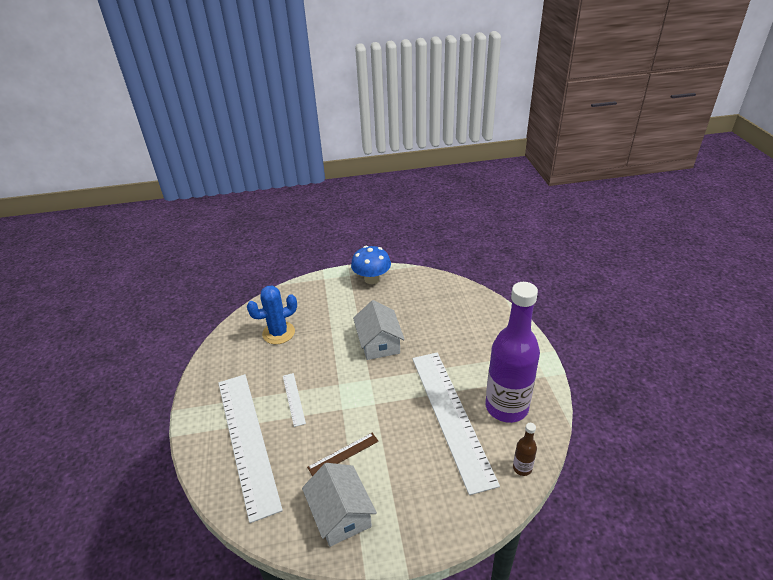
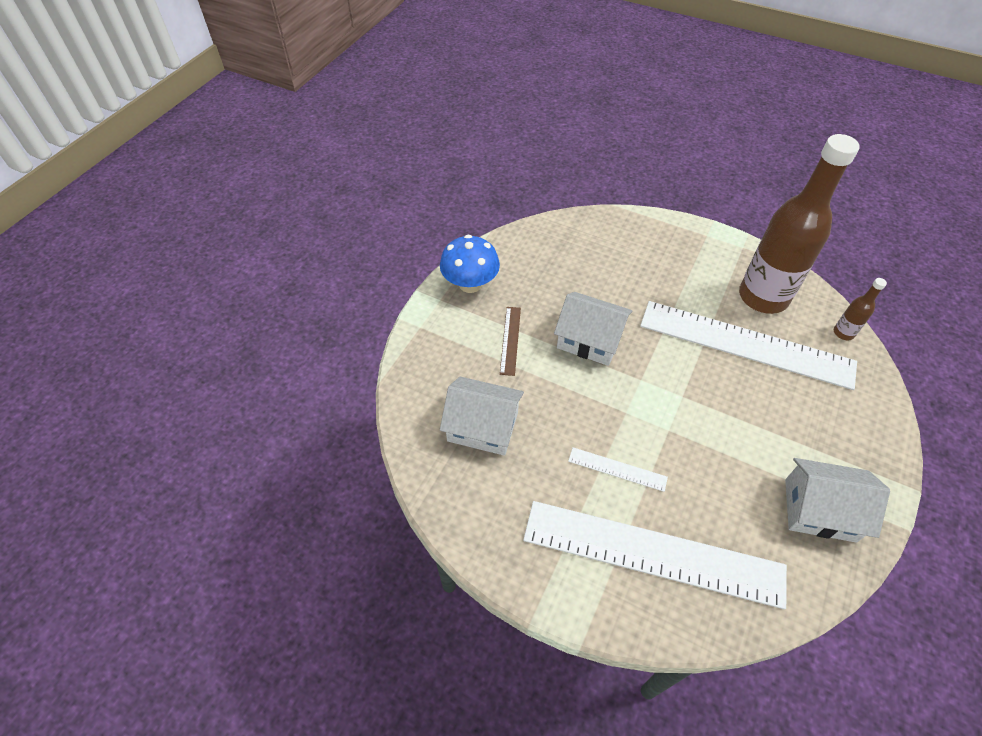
camera: 55 degrees left, 15 degrees up
blue cactus [247,285,297,344] -> white house [440,377,524,456]
brown ruler [307,433,379,476] -> brown ruler moved to [500,307,521,376]
purple bottle [486,282,540,423] -> brown bottle [739,134,860,314]

